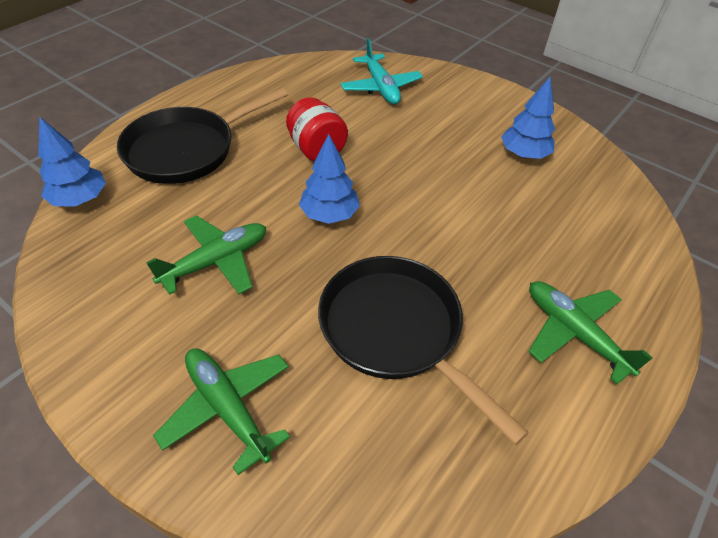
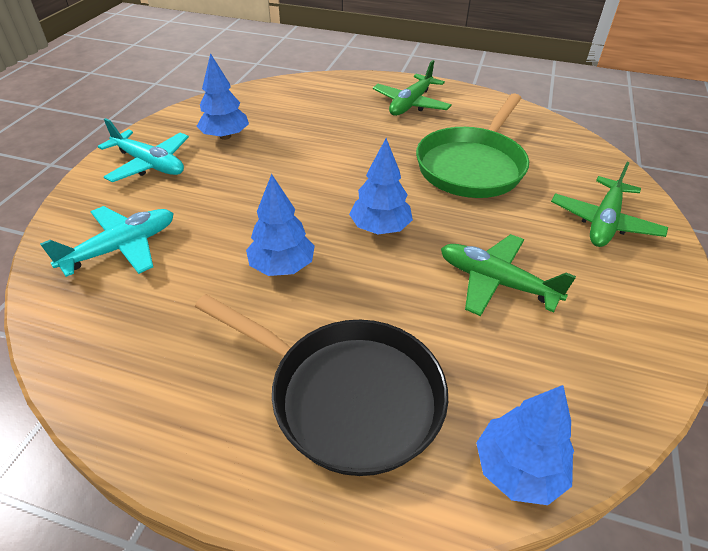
camera: 110 degrees left, 5 degrees down
red jar [286,97,348,161] -> blue tree [246,174,315,276]
black pan [318,256,529,445] -> green pan [416,93,529,198]
none -> turquoise plane [98,118,189,182]

